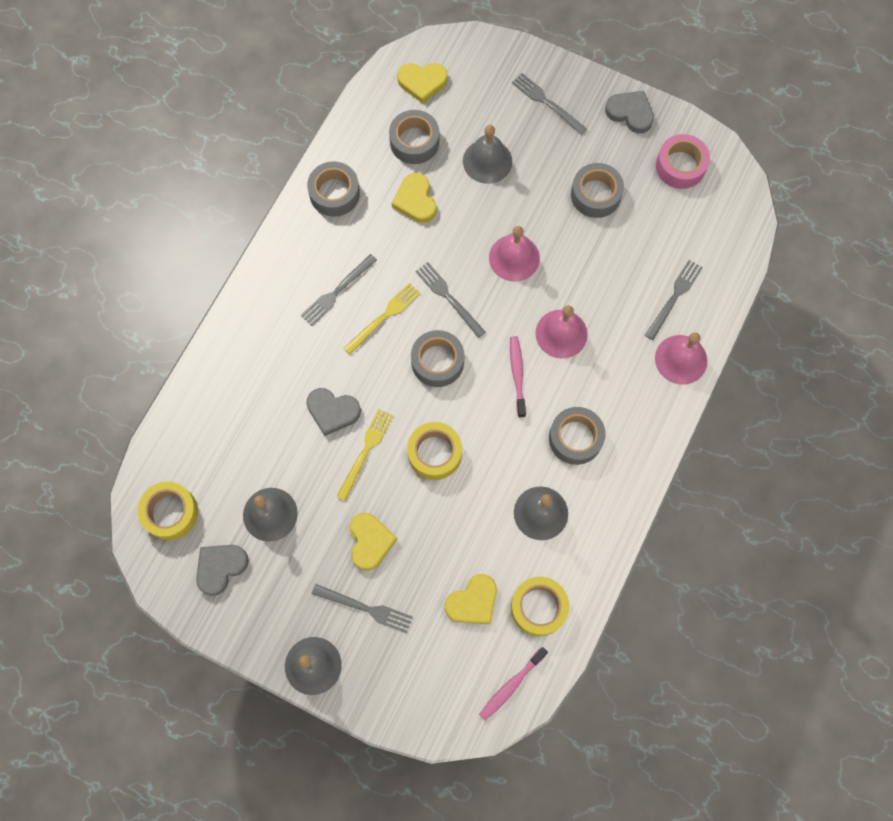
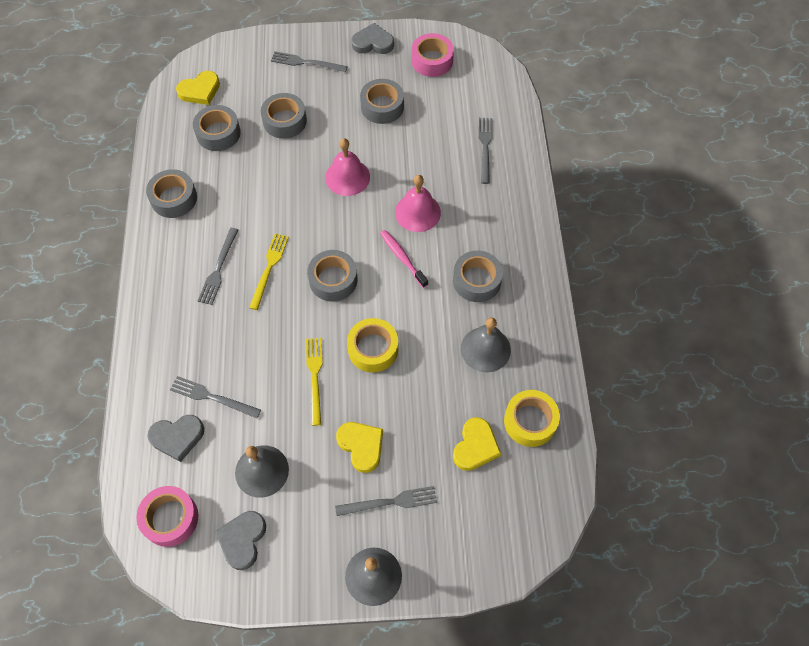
camera: 30 degrees left, 10 degrees down
yellow tape [138,481,198,540] -> pink tape [137,486,198,547]
grey heart [306,388,361,436] -> grey heart moved to [148,415,204,462]
yellow heart [392,173,436,223] -> none
grey fork [416,262,485,338] -> grey fork moved to [170,376,261,418]
grey bell [463,125,512,184] -> grey tape [261,93,307,139]
pink toothbrush [479,647,548,720] -> none
pink bell [655,333,707,385] -> none

